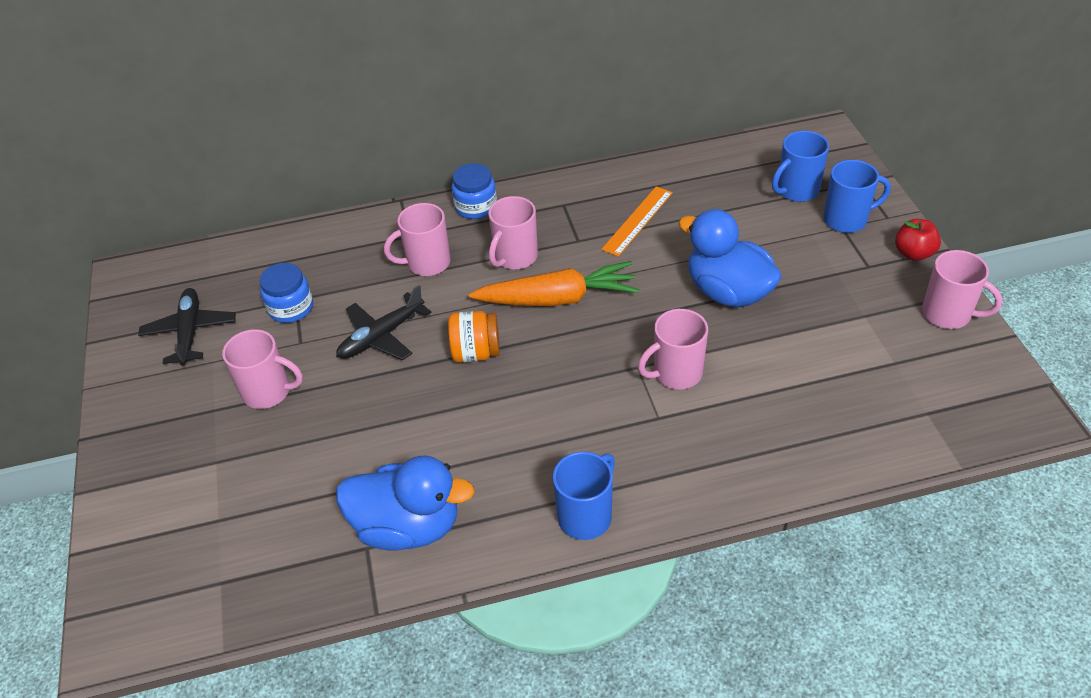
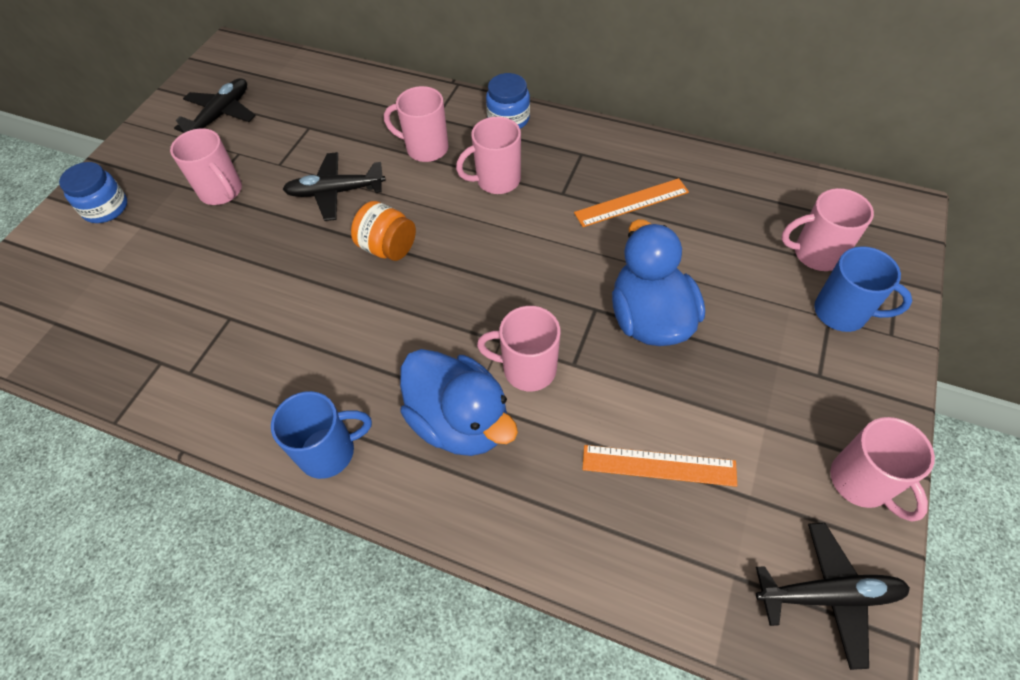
camera: 35 degrees right, 10 degrees up
blue jar [260,263,313,323] -> blue jar moved to [59,162,127,223]
blue duck [336,456,475,551] -> blue duck moved to [400,349,518,456]
orange carrot [469,261,639,306] -> none
blue mug [772,131,829,202] -> pink mug [781,188,874,271]
red apple [895,219,941,261] -> none
none -> orange ruler [582,445,737,487]
none -> black plane [756,523,910,670]

